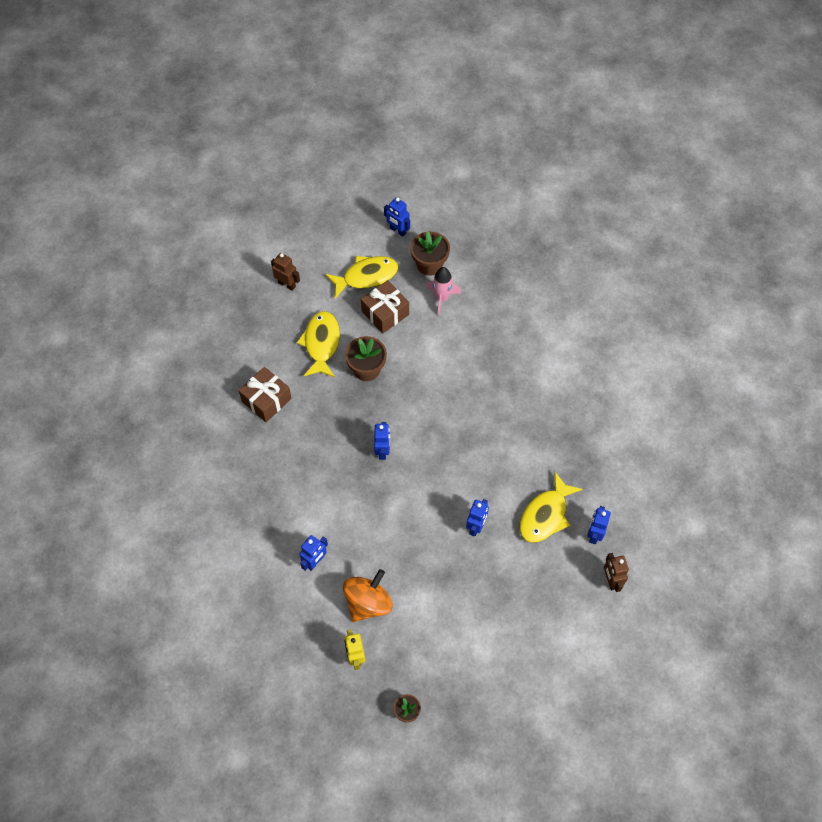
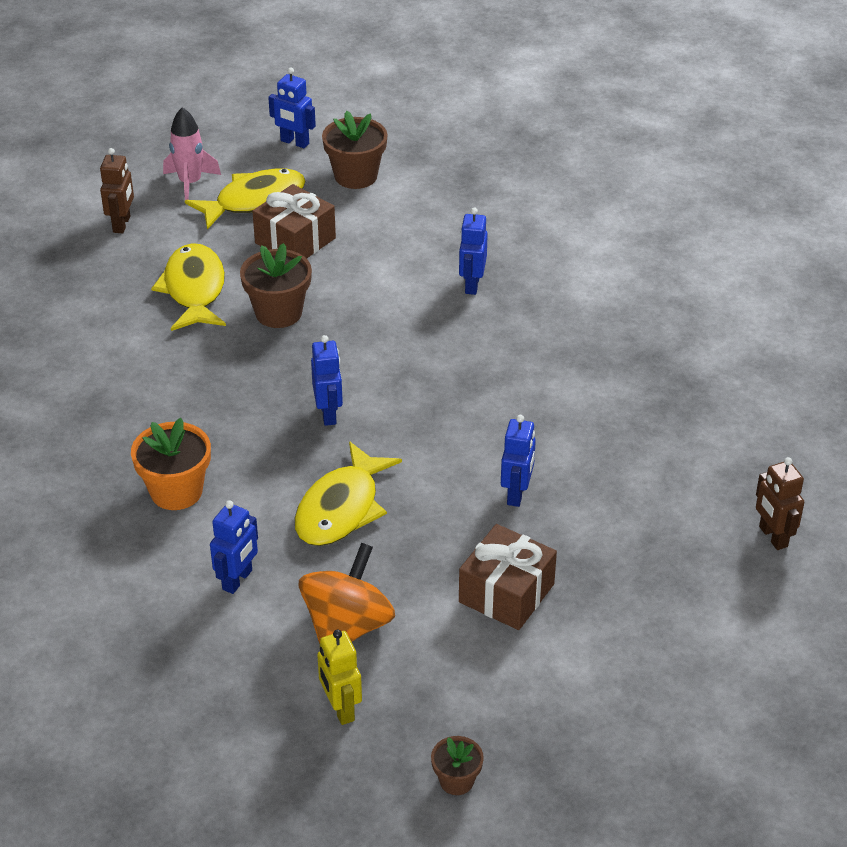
camera: 10 degrees left, 20 degrees down
brown gift [239,367,292,422] -> brown gift moved to [459,524,557,630]
brown robot [271,253,300,291] -> brown robot turned 75 degrees clockwise [100,148,134,233]
pink rocket [426,267,461,315] -> pink rocket moved to [163,107,221,200]
yellow fish [519,472,583,543] -> yellow fish moved to [295,441,402,546]
blue robot [587,506,611,544] -> blue robot moved to [459,207,488,295]
none -> orange flower pot [131,418,211,510]

